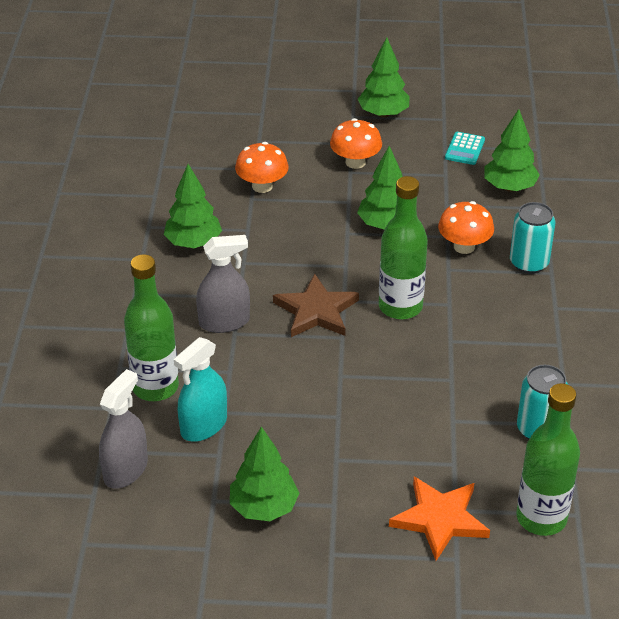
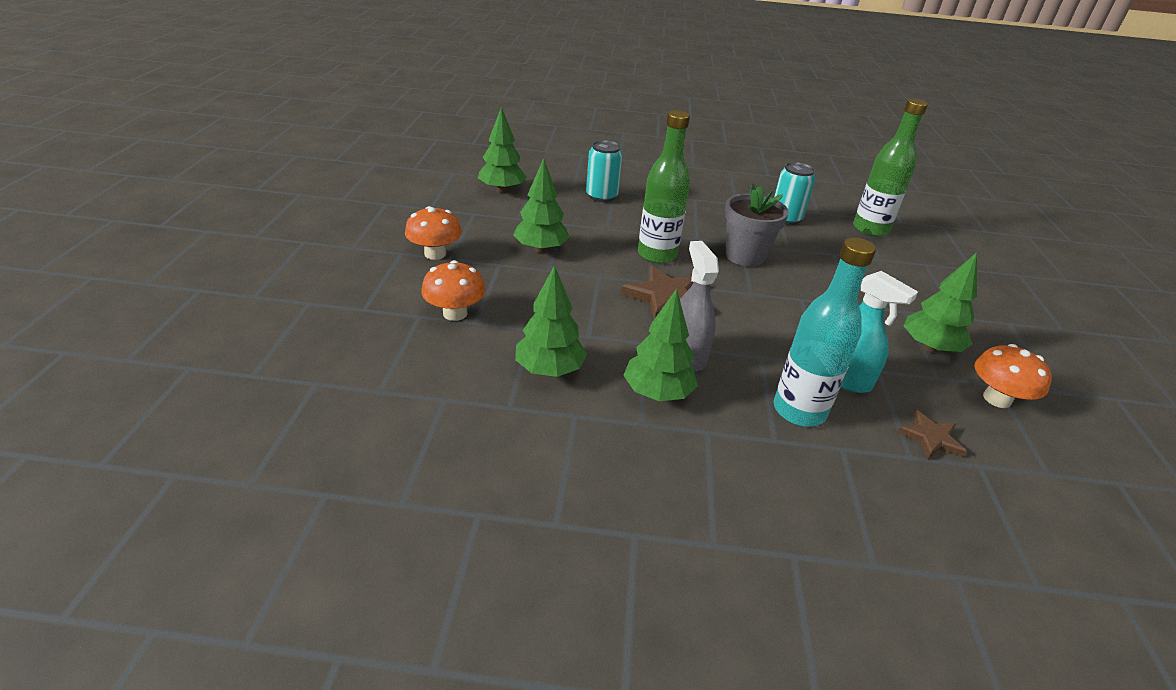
camera: 90 degrees left, 5 degrees down
grey spray bottle [99,369,148,489] -> brown star [897,410,967,459]
green bottle [124,254,179,401] -> turquoise bottle [774,237,876,427]
green tree [358,37,410,118] -> green tree moved to [624,289,698,401]
orange star [389,477,490,561] -> none
orange mushroom [438,201,494,254] -> orange mushroom moved to [974,344,1052,408]
turquoise calculator [445,132,485,165] -> none
none -> grey flower pot [725,183,789,267]

